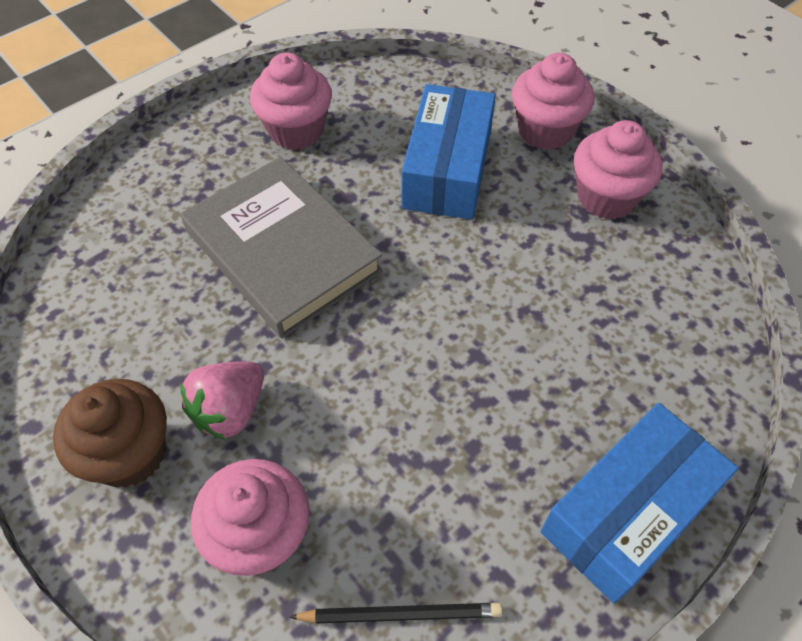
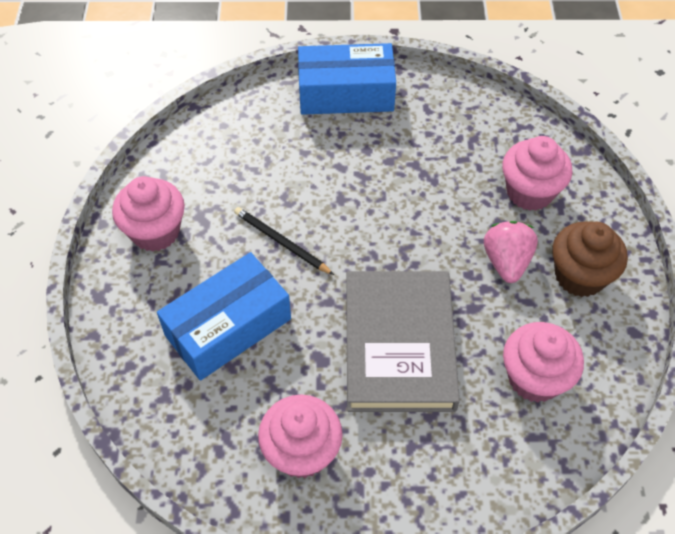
camera: 140 degrees left, 0 degrees up
pink strawberry [180,361,264,440] -> pink strawberry turned 75 degrees counterclockwise [484,221,538,283]
black pencil [289,603,502,623] -> black pencil moved to [234,207,334,275]
pink cupcake [512,52,594,150] -> pink cupcake moved to [503,322,584,402]

